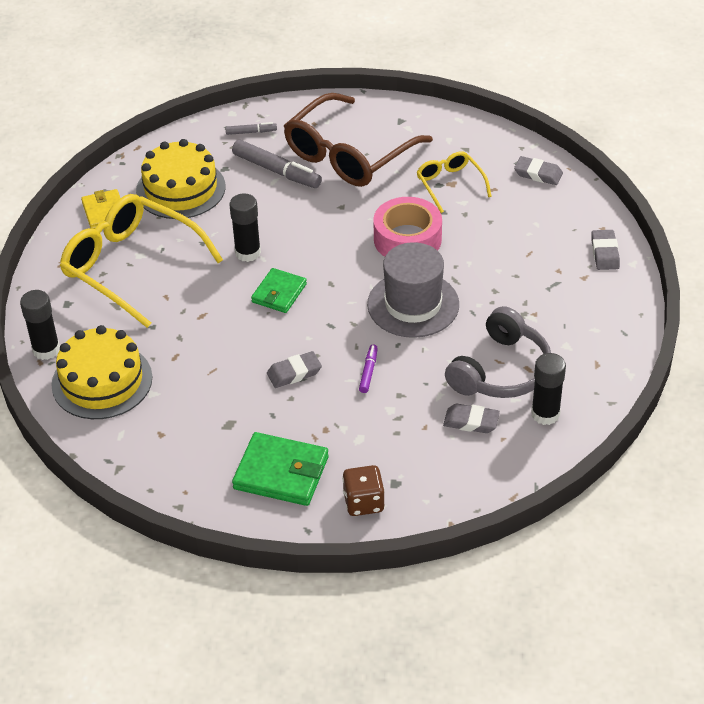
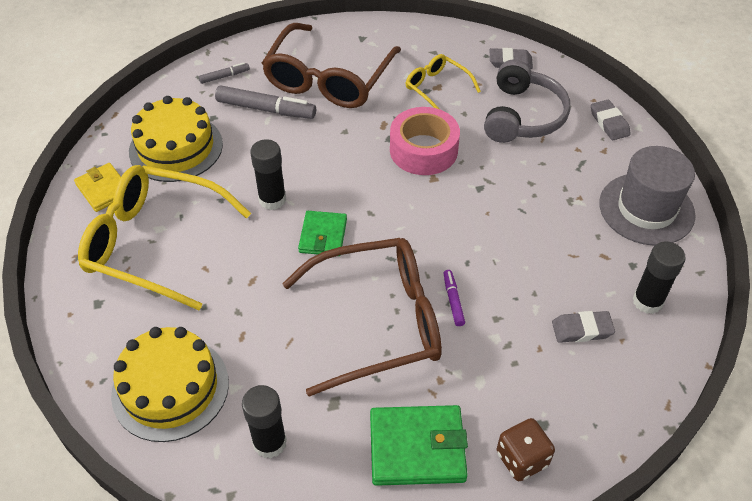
camera: 20 degrees left, 5 degrees up
black glue stick [20,290,60,360] -> black glue stick moved to [242,385,287,458]
grey eraser [267,351,322,388] -> brown glasses [282,238,442,396]
grey hat [367,242,459,338] -> grey hat moved to [599,146,696,246]
grey headphones [445,306,551,398] -> grey headphones moved to [484,59,570,143]

